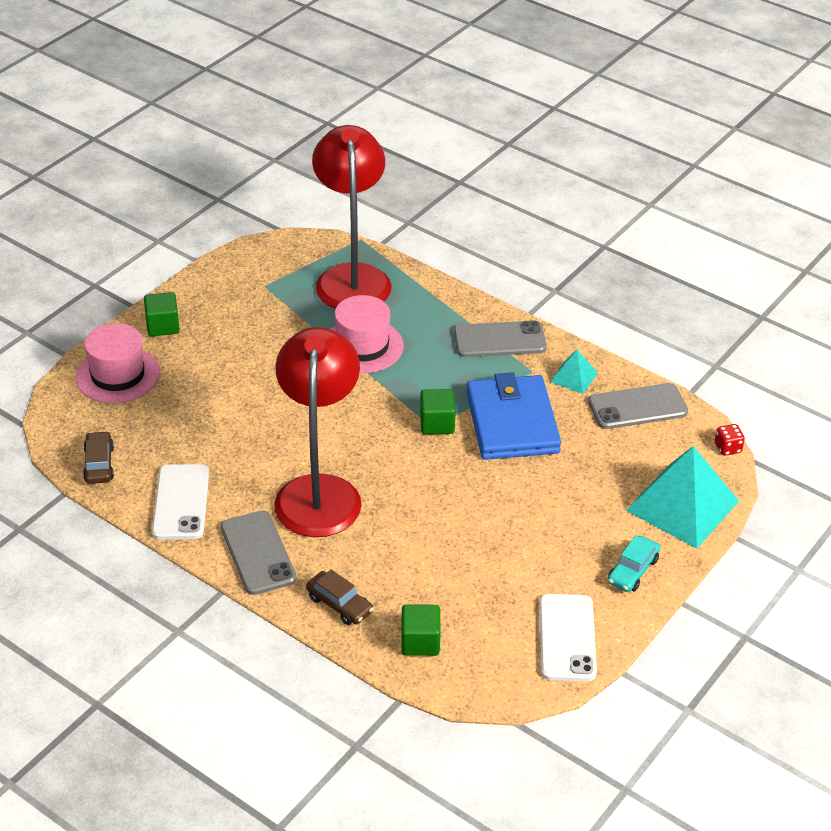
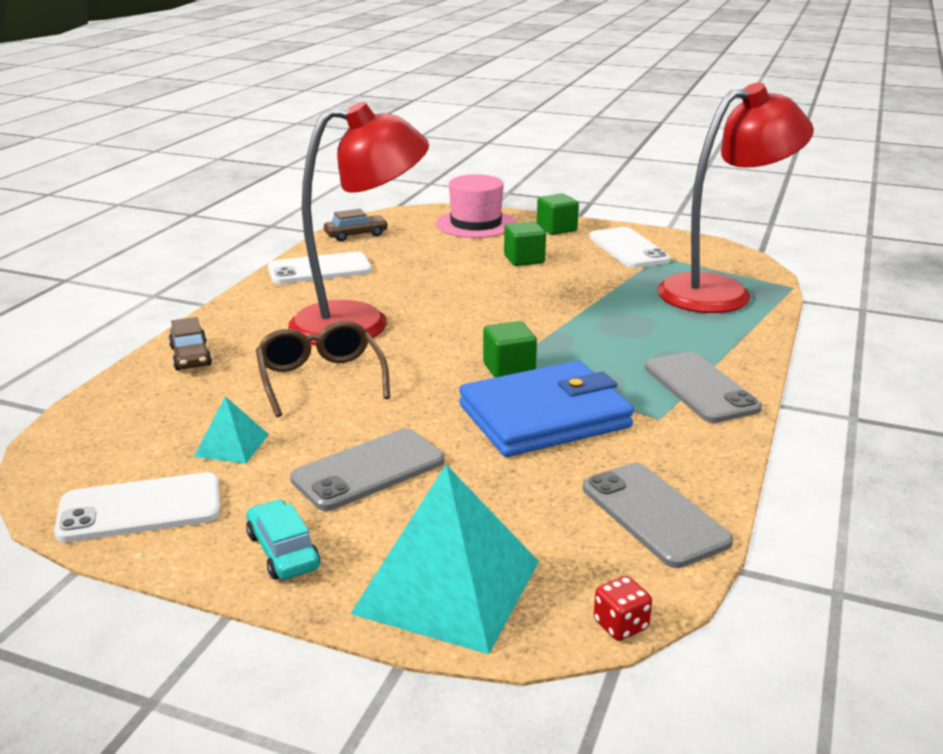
camera: 75 degrees right, 15 degrees down
grey phone [221,511,297,595] -> grey phone moved to [290,428,444,511]
brown car [306,569,374,625] -> brown car turned 45 degrees counterclockwise [169,317,212,370]
pink hat [330,295,404,373] -> none
green cube [401,604,441,656] -> green cube moved to [504,222,546,266]
turquoise pyramid [550,350,598,394] -> turquoise pyramid moved to [194,396,269,464]
turquoise car [608,535,660,592] -> turquoise car turned 45 degrees clockwise [246,499,320,580]
none -> brown glasses [256,321,390,417]
none -> white phone [589,227,670,268]

